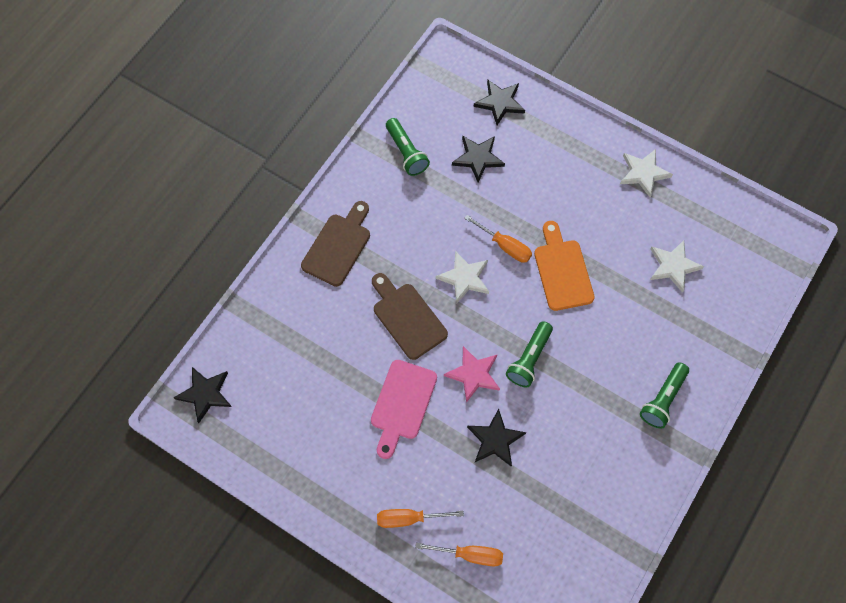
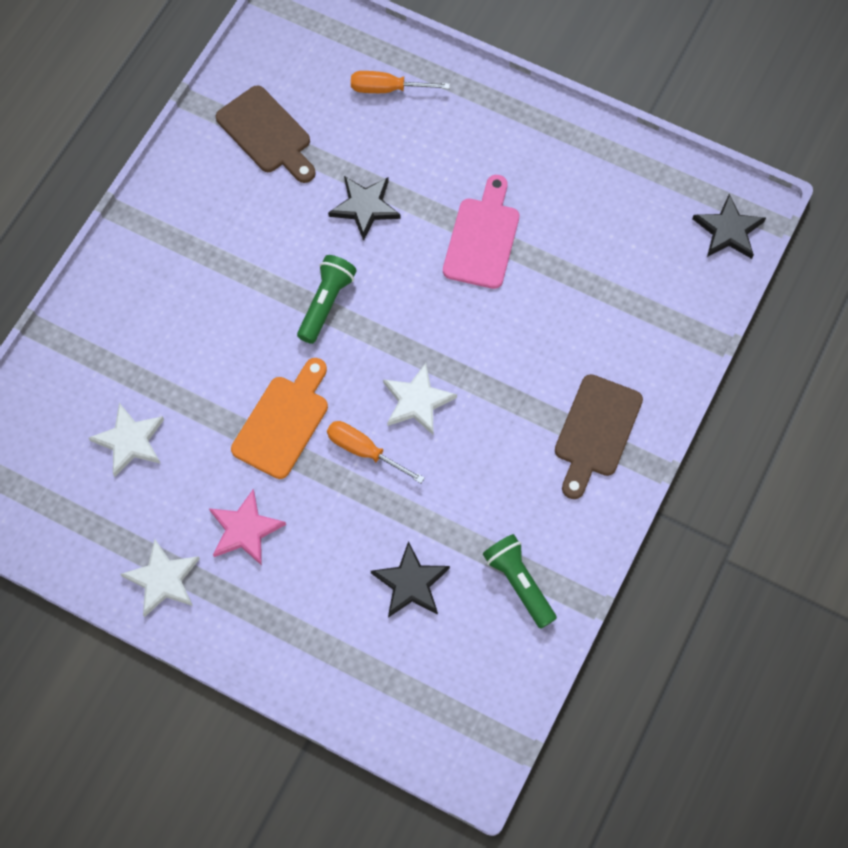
camera: 175 degrees right, 0 degrees up
brown cutting board [372,273,448,360] -> brown cutting board moved to [216,85,316,183]
orange screwdriver [377,509,464,528] -> none
pink star [444,346,500,403] -> pink star moved to [209,489,286,566]
black star [474,79,525,125] -> none
orange cutting board [534,221,595,311] -> orange cutting board turned 135 degrees counterclockwise [231,358,328,479]
green flashlight [640,362,689,429] -> none

